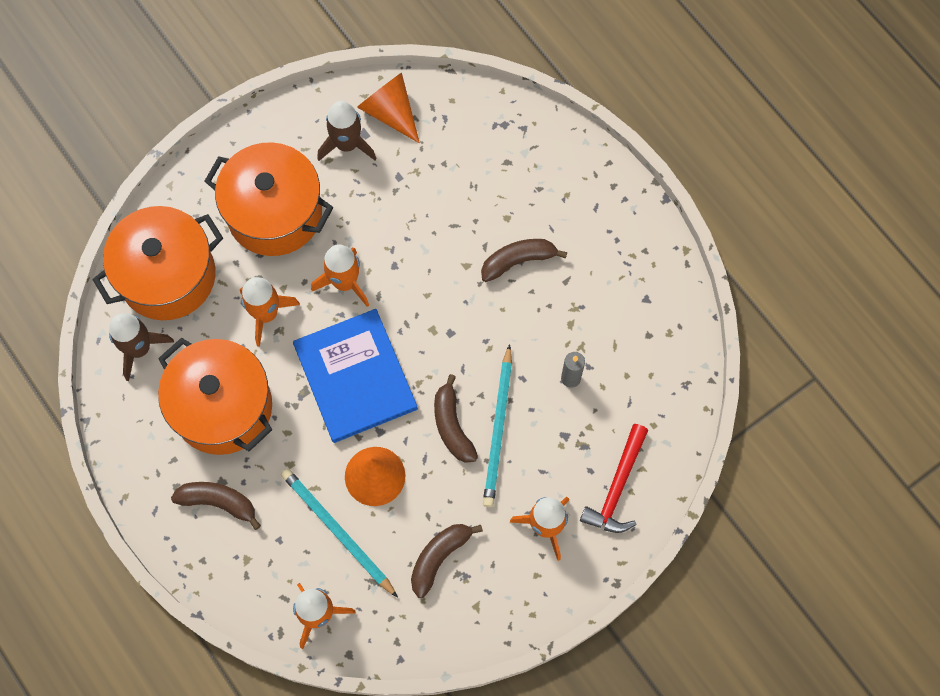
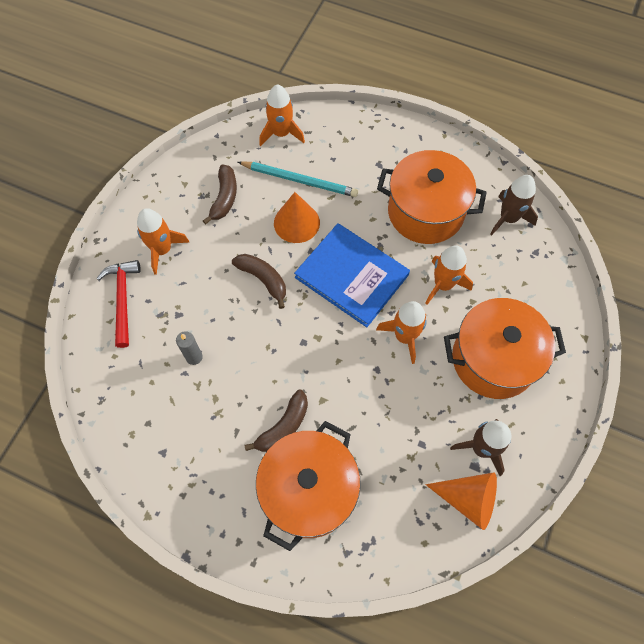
camera: 150 degrees right, 5 degrees down
orange pot [92,206,223,320] -> orange pot moved to [256,421,361,551]
brown banana [171,482,261,530] -> none
turquoise pencil [483,344,512,507] -> none

